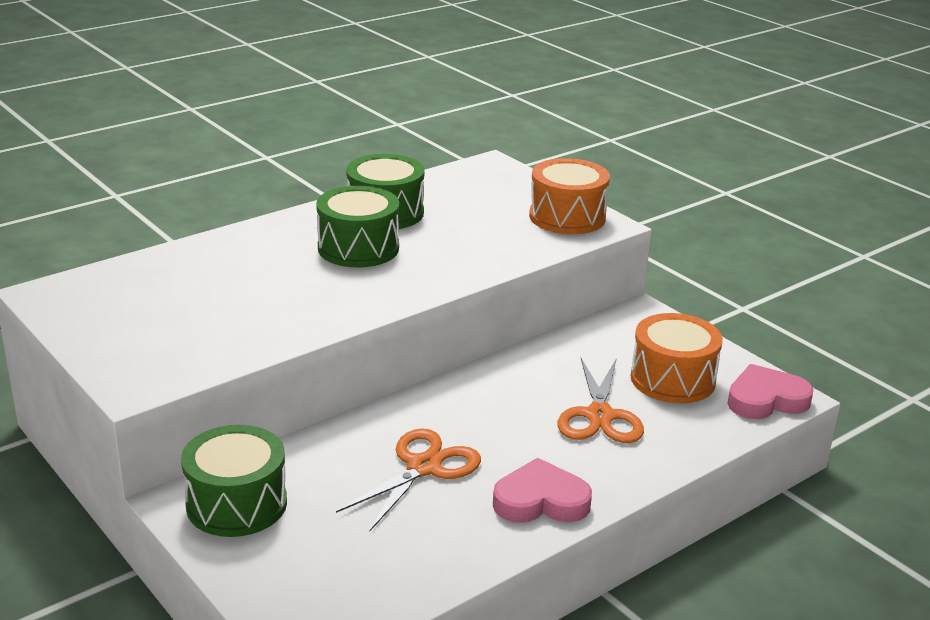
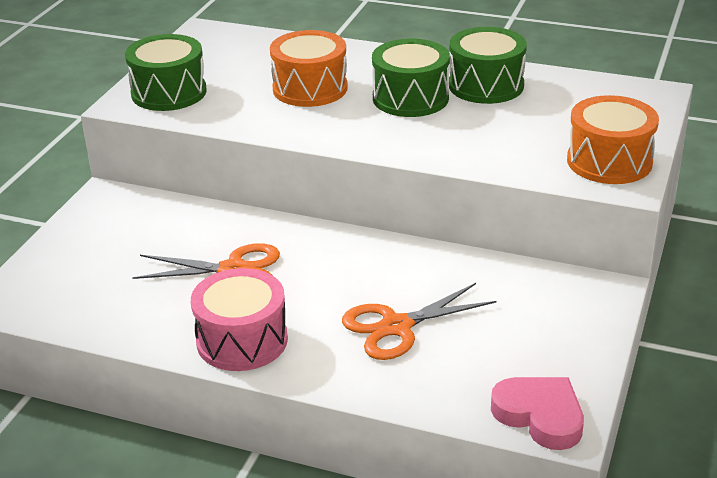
camera: 60 degrees right, 5 degrees up
green drum [181,425,287,537] -> green drum moved to [125,34,206,111]
pink heart [493,458,592,523] -> pink drum [191,268,288,371]
orange drum [631,313,723,403] -> orange drum moved to [270,30,348,107]

